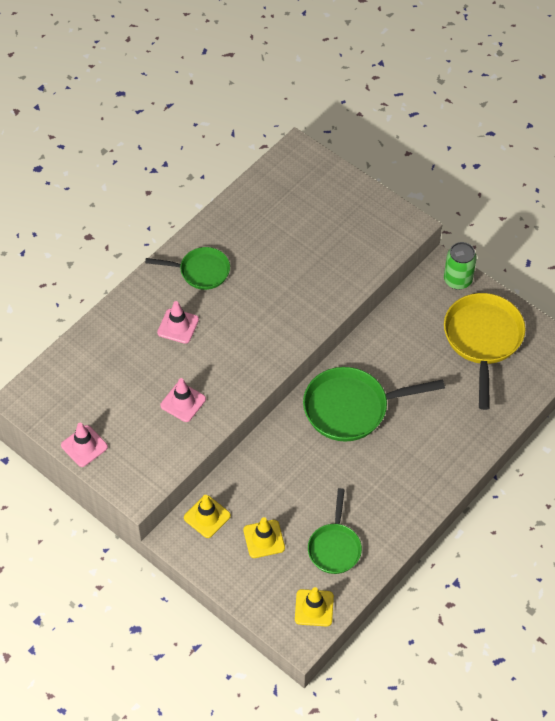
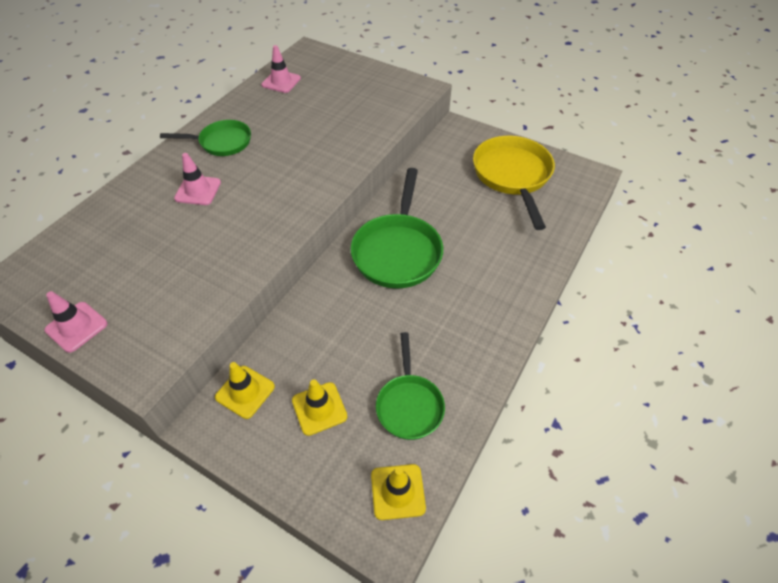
camera: 10 degrees left, 5 degrees down
pink traffic cone [160,378,206,422] -> pink traffic cone moved to [261,45,301,93]
green pan [303,367,445,442] -> green pan turned 60 degrees counterclockwise [351,168,443,288]
green can [444,242,477,290] -> none

